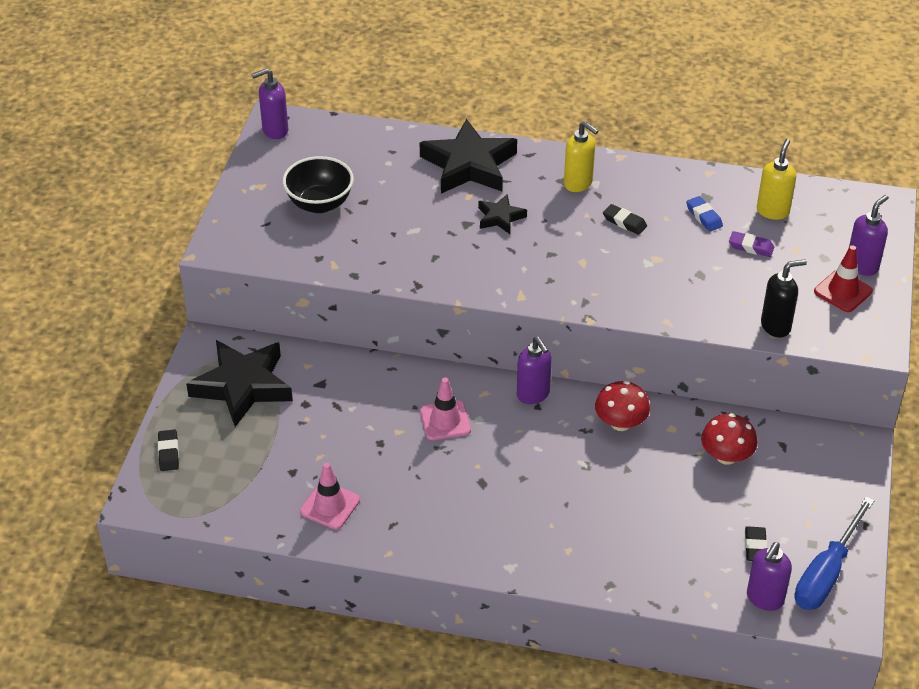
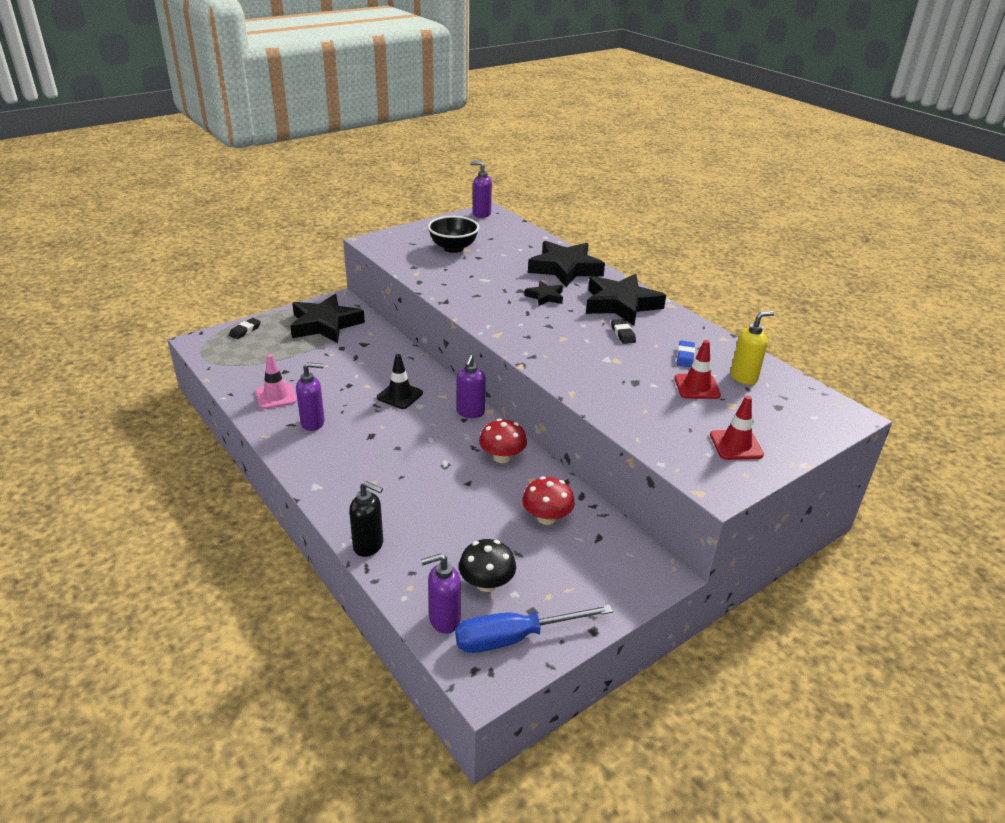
camera: 40 degrees right, 10 degrees down
pink traffic cone [420,378,471,440] -> black traffic cone [377,354,423,409]
yellow soap dispenser [564,121,599,192] -> black star [586,274,666,326]
purple eraser [729,231,774,257] -> red traffic cone [675,340,721,399]
black eraser [745,526,768,561] -> black mushroom [459,539,516,592]
black soap dispenser [761,259,807,337] -> black soap dispenser moved to [349,481,383,557]
purple soap dispenser [849,195,889,276] -> purple soap dispenser moved to [296,362,325,431]

